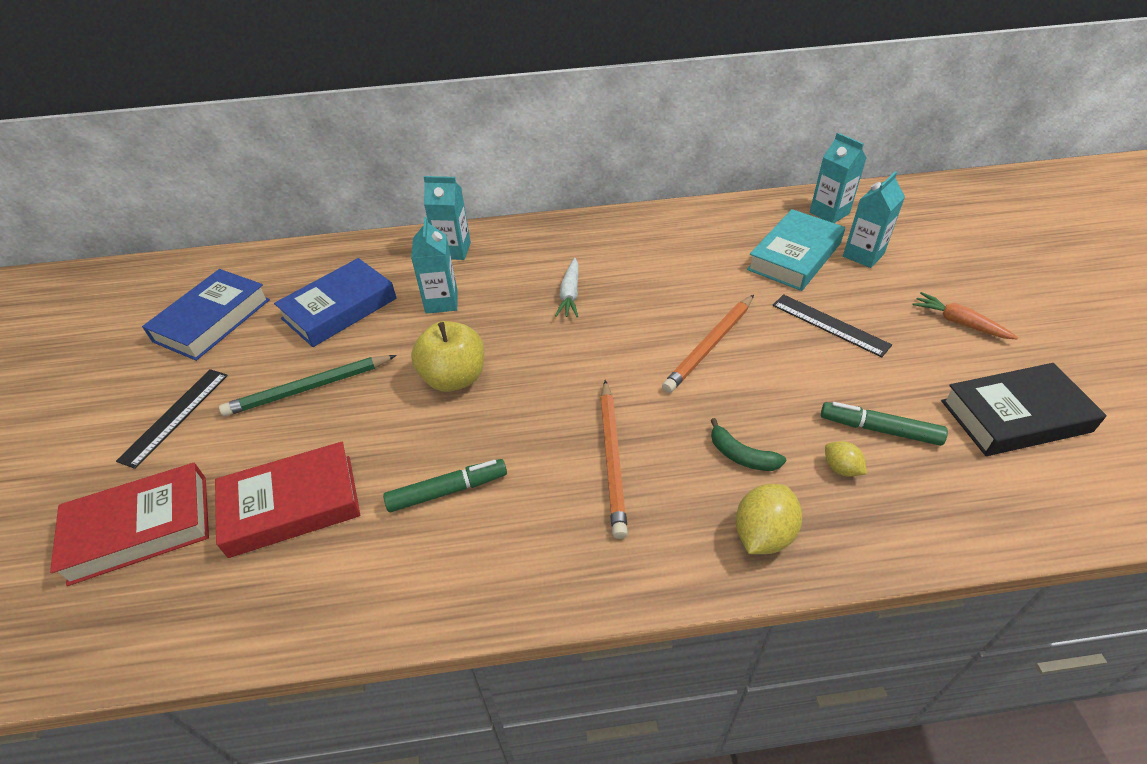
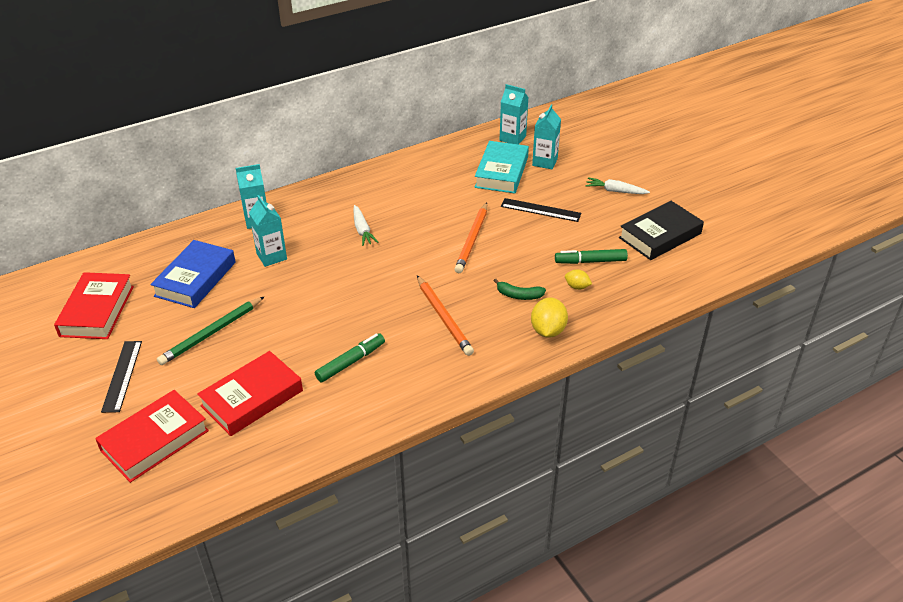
camera: 25 degrees left, 5 degrees down
blue book [142,269,270,361] -> red book [54,272,134,339]
yellow apple [411,321,484,392] -> none
orange carrot [913,292,1018,340] -> white carrot [585,177,650,194]

